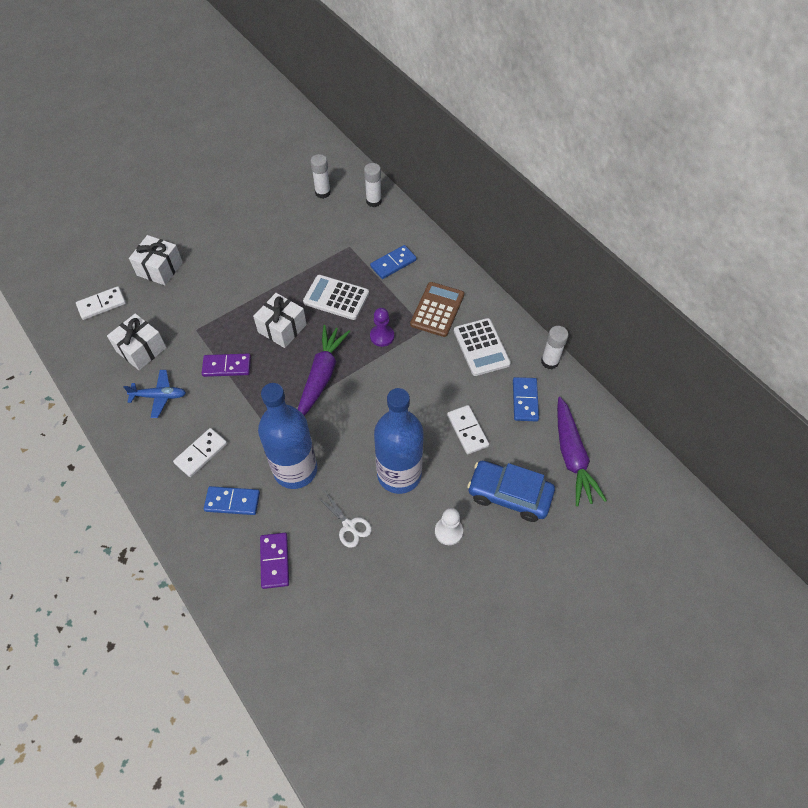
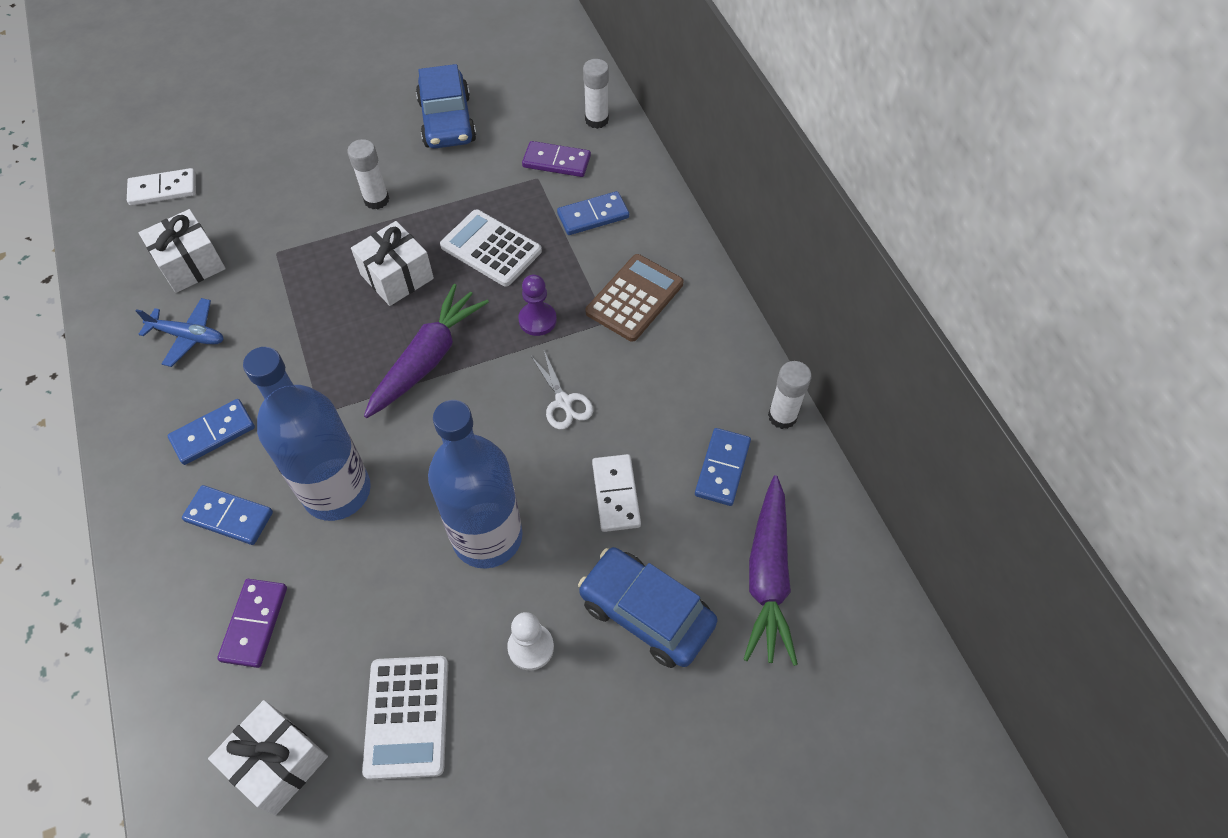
camera: 15 degrees right, 0 degrees up
white gift [129,235,183,285] -> white gift moved to [208,700,328,815]
white domino [173,428,227,477] -> blue domino [168,399,255,465]
purple domino [202,353,251,377] -> purple domino moved to [522,141,591,177]
white glue stick [310,154,331,199] -> white glue stick moved to [347,139,389,209]
white scissors [316,491,372,548] -> white scissors moved to [530,351,593,430]
white calculator [454,318,511,376] -> white calculator moved to [362,656,448,780]
none -> blue car [416,64,476,148]

